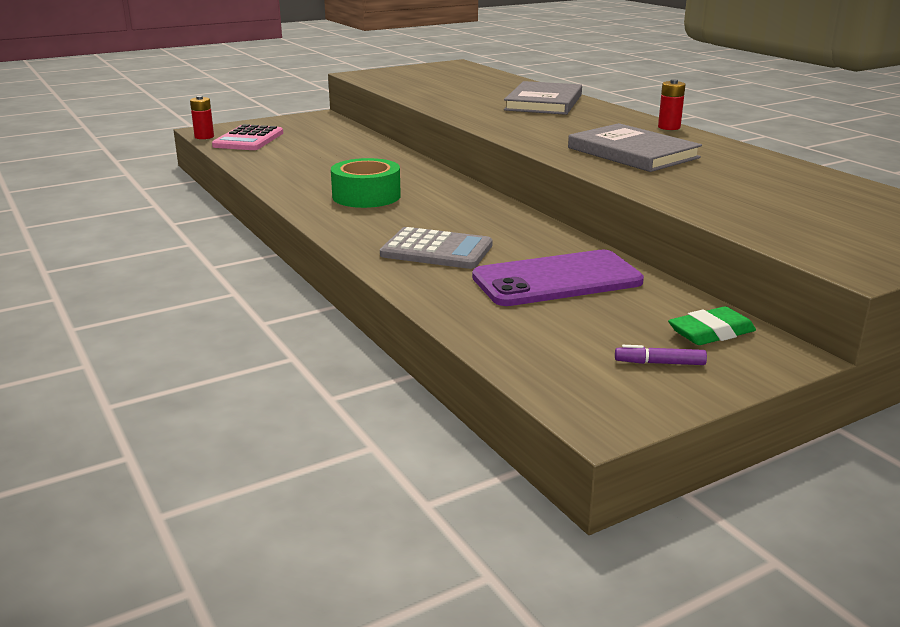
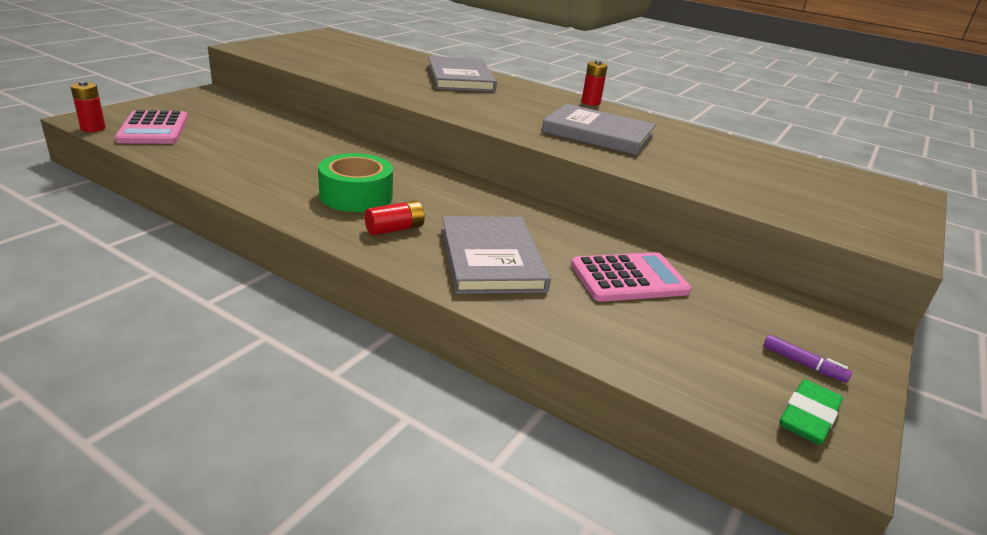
camera: 30 degrees left, 5 degrees up
grey calculator [380,227,492,269] -> grey book [441,216,551,294]
purple phone [472,250,644,306] -> pink calculator [571,252,691,302]
purple marker [615,345,707,365] -> purple marker turned 120 degrees counterclockwise [763,335,852,383]
green eraser [668,306,756,345] -> green eraser moved to [779,379,843,445]
none -> red battery [365,200,425,236]

